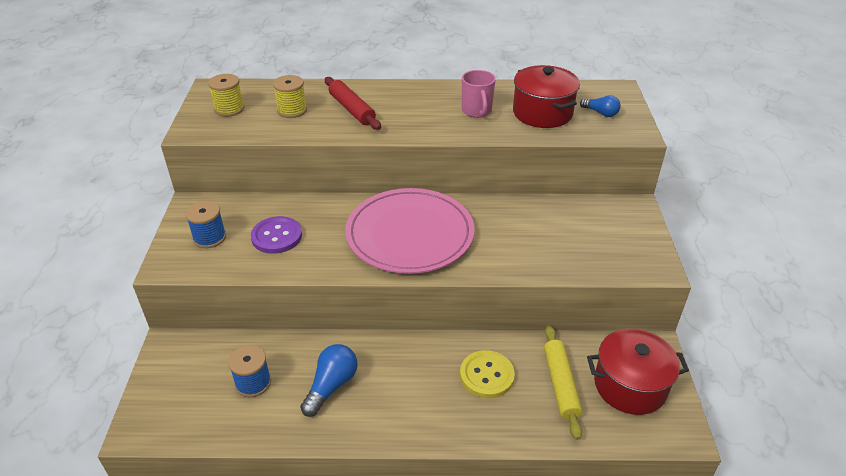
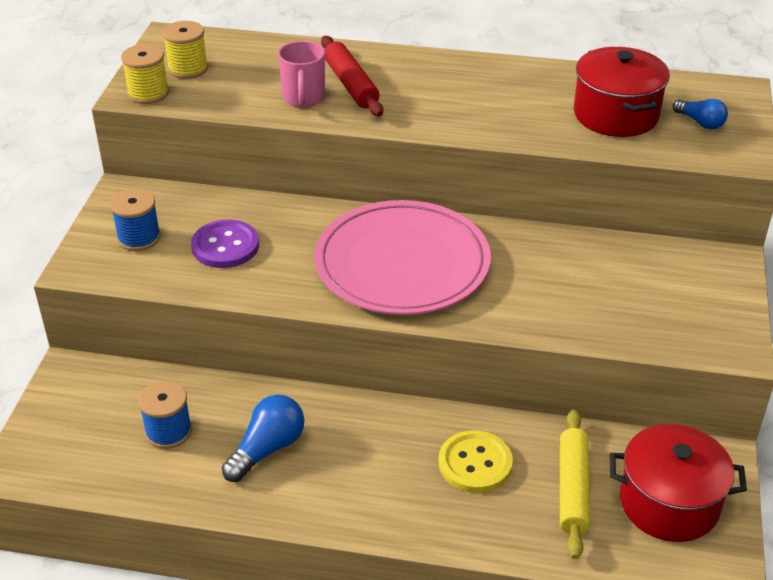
camera: 10 degrees right, 0 degrees up
yellow spool [273,75,307,118] -> yellow spool moved to [121,44,169,104]
pink mug [462,70,496,118] -> pink mug moved to [278,41,325,108]

